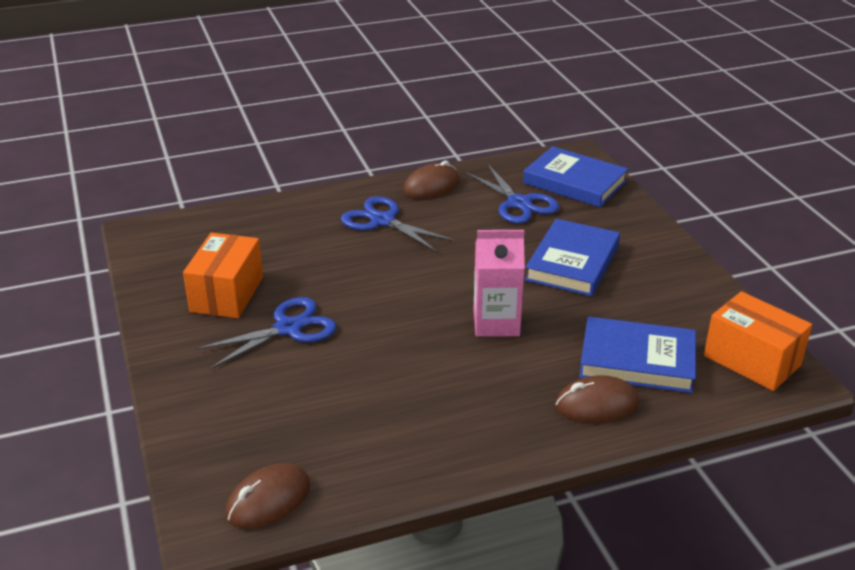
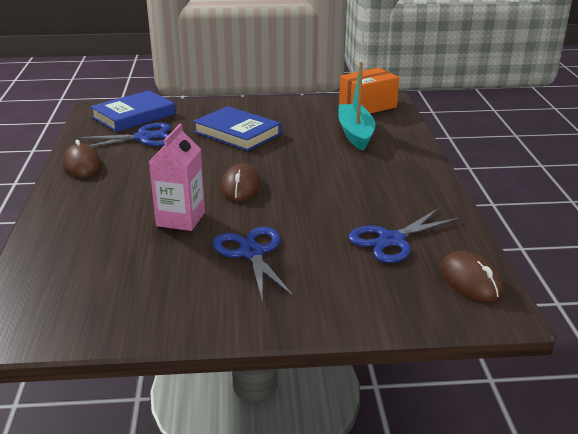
camera: 75 degrees left, 5 degrees down
orange box [183,233,263,318] -> none
blue scissors [341,196,455,252] -> blue scissors moved to [348,208,460,263]
pink carton [473,230,525,337] -> pink carton moved to [149,124,205,231]
brown mouse [555,375,639,423] -> brown mouse moved to [221,163,261,201]
blue book [579,317,696,393] -> turquoise boat [338,62,376,151]

